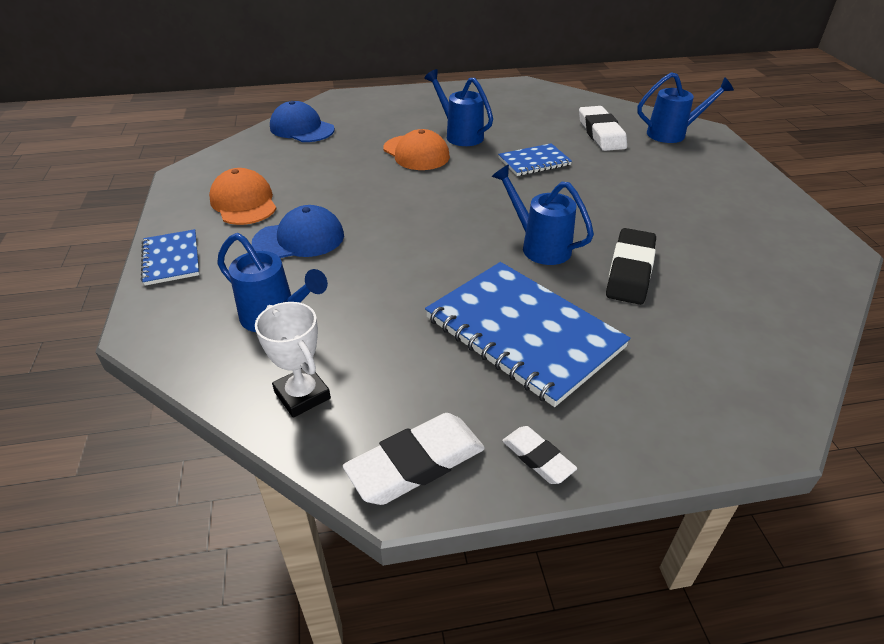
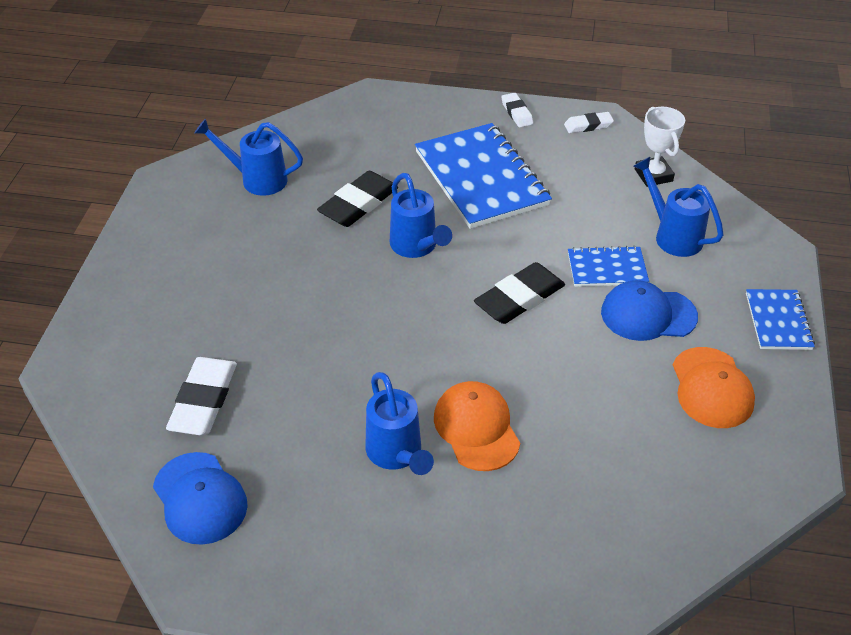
camera: 160 degrees left, 5 degrees up
blue cap [270,101,335,142] -> blue cap moved to [153,452,248,545]
white eraser [343,413,485,505] -> white eraser [564,112,614,133], size x0.57
blue notebook [498,143,572,176] -> blue notebook moved to [568,246,649,287]
blue watering can [637,72,734,143] -> blue watering can moved to [194,118,303,196]
none -> black eraser [474,262,565,324]

